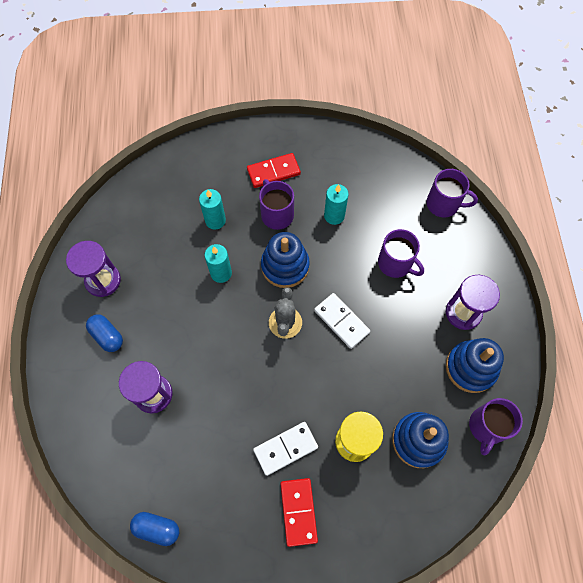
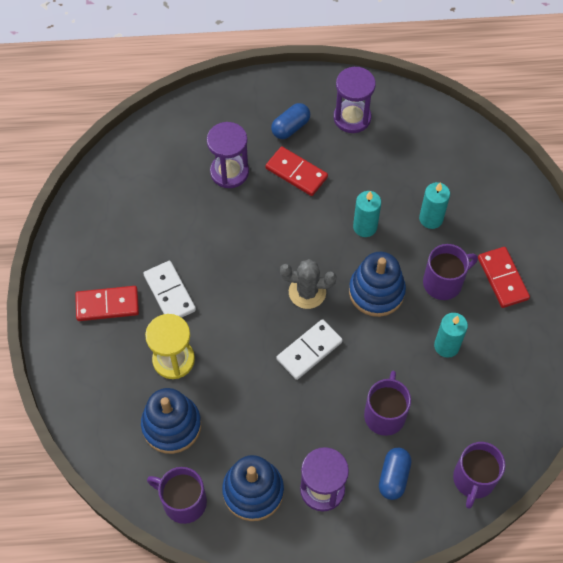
camera: 90 degrees right, 5 degrees down
blue capsule [130,512,179,546] -> blue capsule moved to [379,448,412,500]
purple mug [378,229,424,278] -> purple mug turned 150 degrees clockwise [364,371,411,436]
none -> red domino [265,146,328,196]

